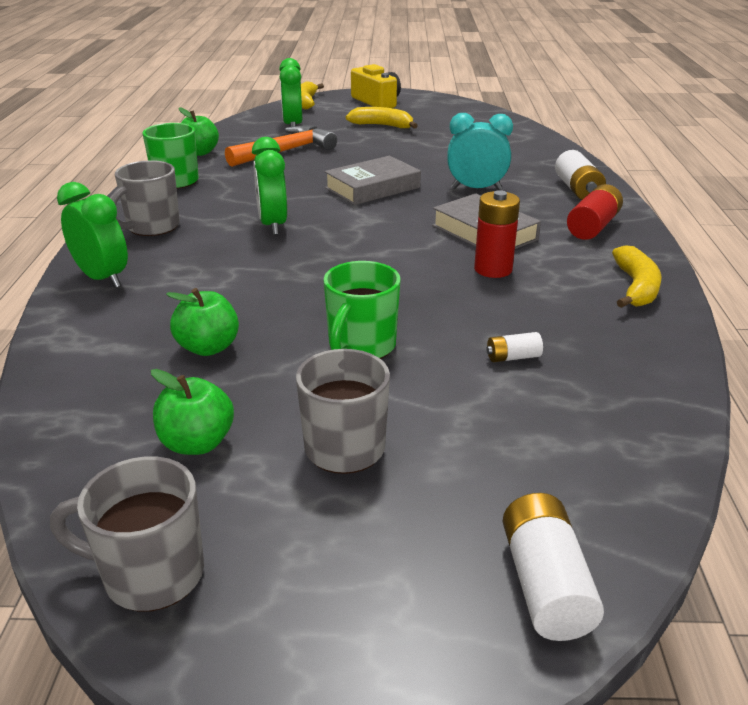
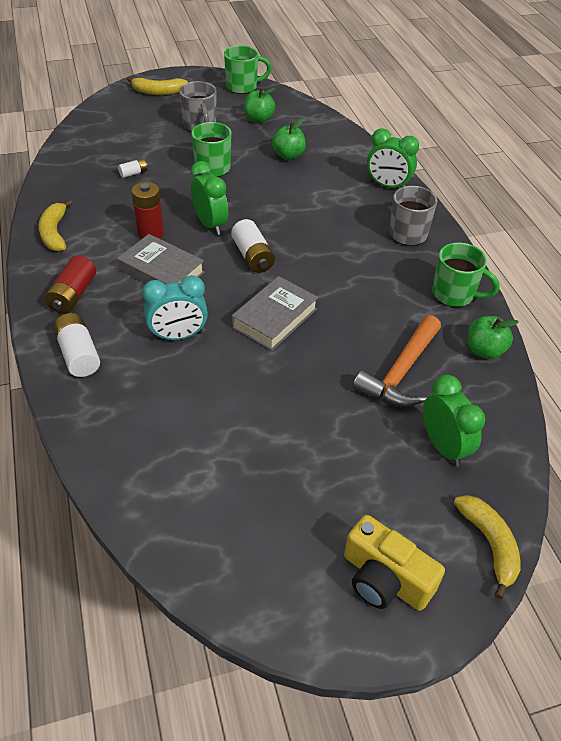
camera: 160 degrees right, 15 degrees up
grey mug [50,456,204,612] -> green mug [224,46,272,94]
green clock [252,137,287,235] -> green clock moved to [191,161,228,235]
yellow banana [346,107,418,128] -> yellow banana moved to [127,77,188,95]
white battery [503,493,604,641] -> white battery moved to [231,219,275,273]

